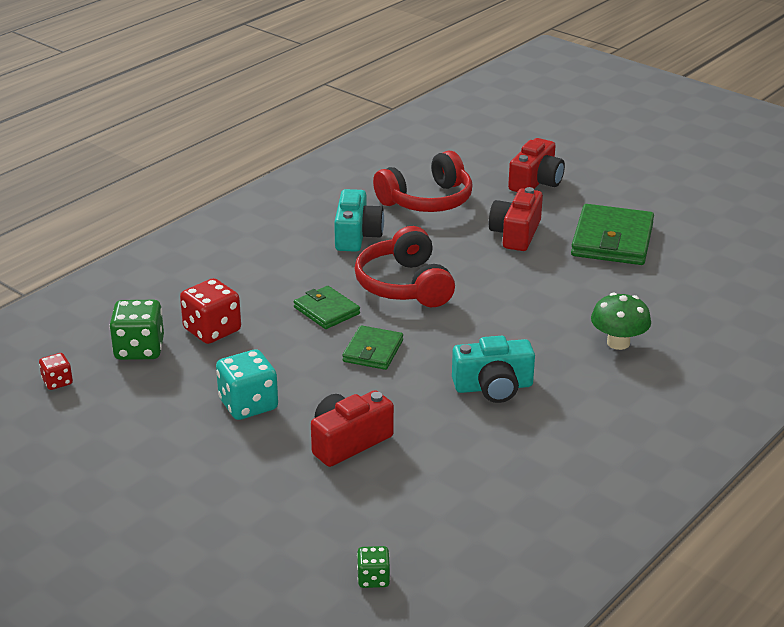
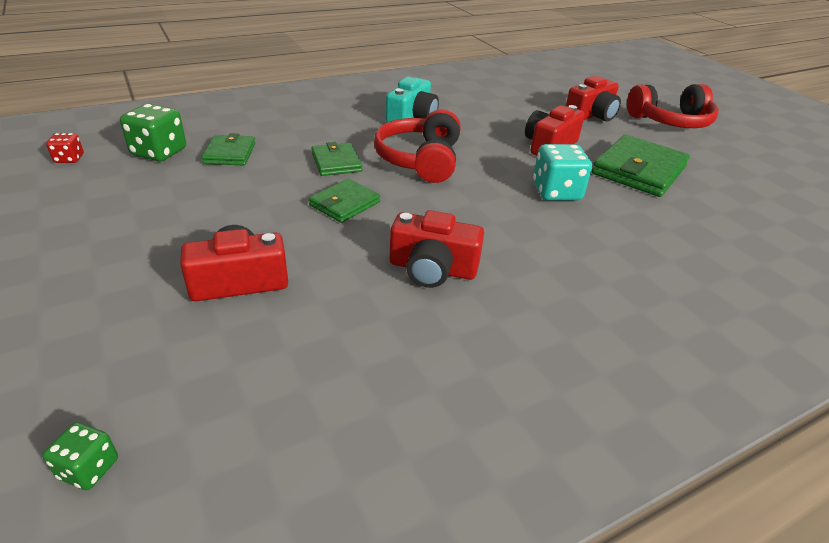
camera: 20 degrees right, 5 degrees up
red dice [180,278,241,344] -> green wallet [201,133,255,165]
turquoise dice [216,349,278,420] -> turquoise dice moved to [533,144,592,201]
red headphones [373,151,472,212] -> red headphones moved to [627,84,719,128]
turquoise camera [452,336,535,403] -> red camera [390,210,484,288]
green mushroom [591,293,651,350] -> none

